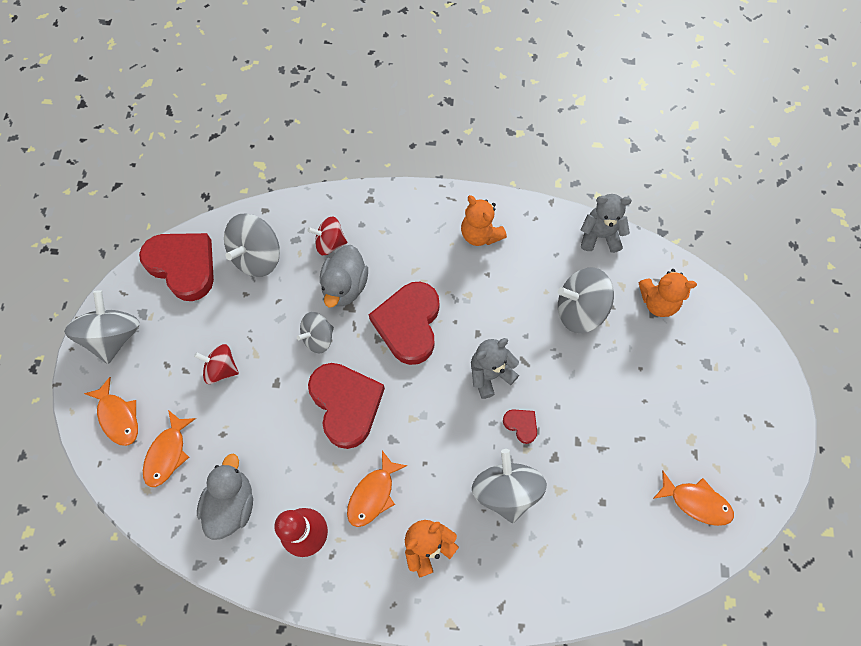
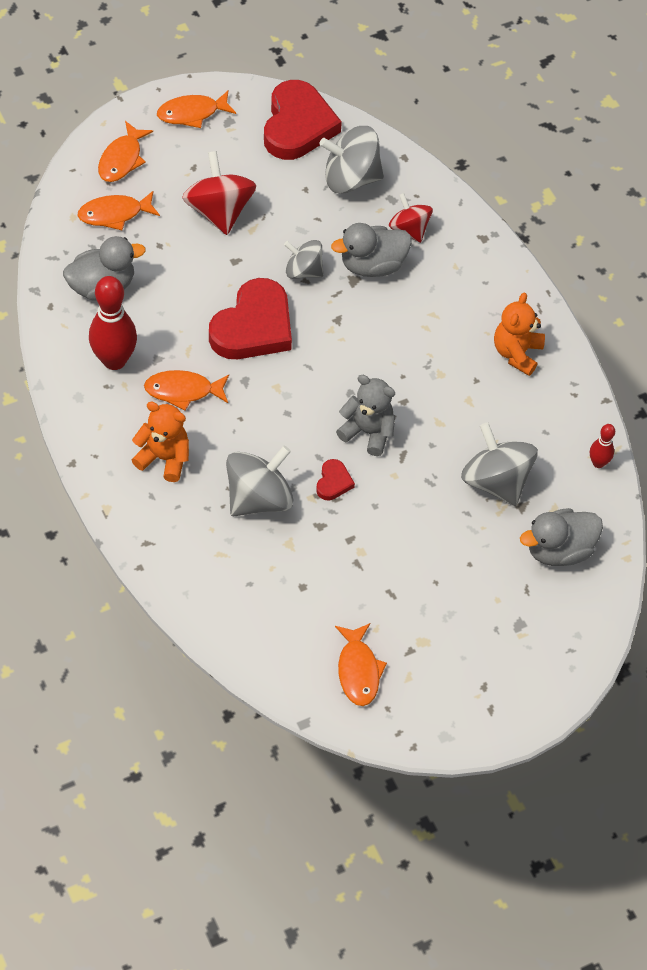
camera: 55 degrees right, 10 degrees down
grey spinning top [64,290,140,364] -> orange fish [157,91,236,128]
red spinning top [194,344,239,384] -> red spinning top [182,151,256,235], size x1.59
red heart [369,282,439,365] -> none
grey teddy bear [580,194,632,253] -> red bowling pin [590,424,615,468]
orange teddy bear [639,269,697,317] -> grey duck [520,508,603,566]

